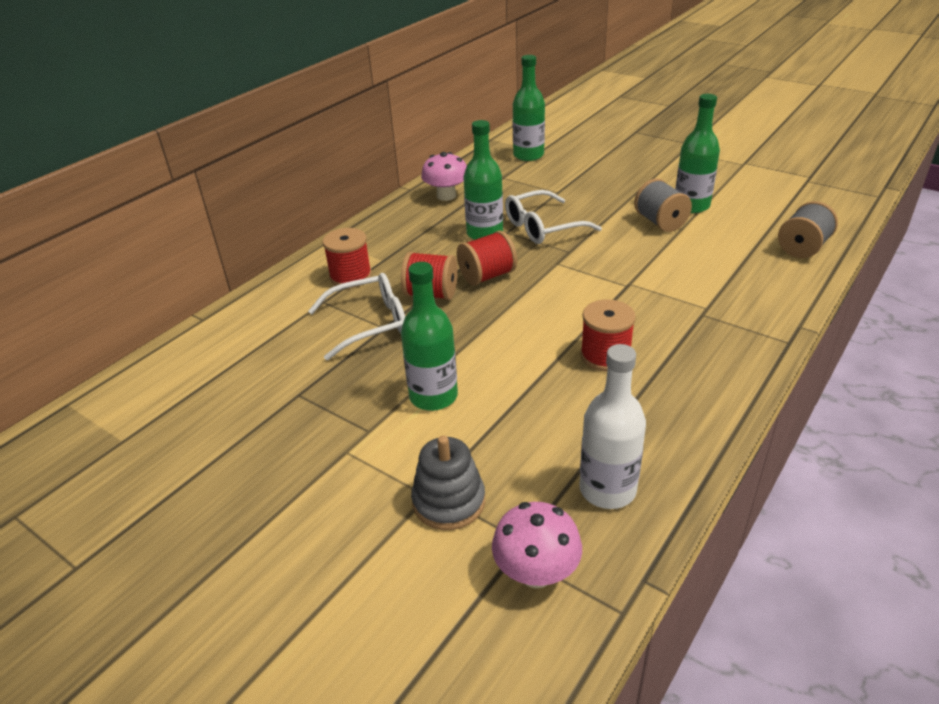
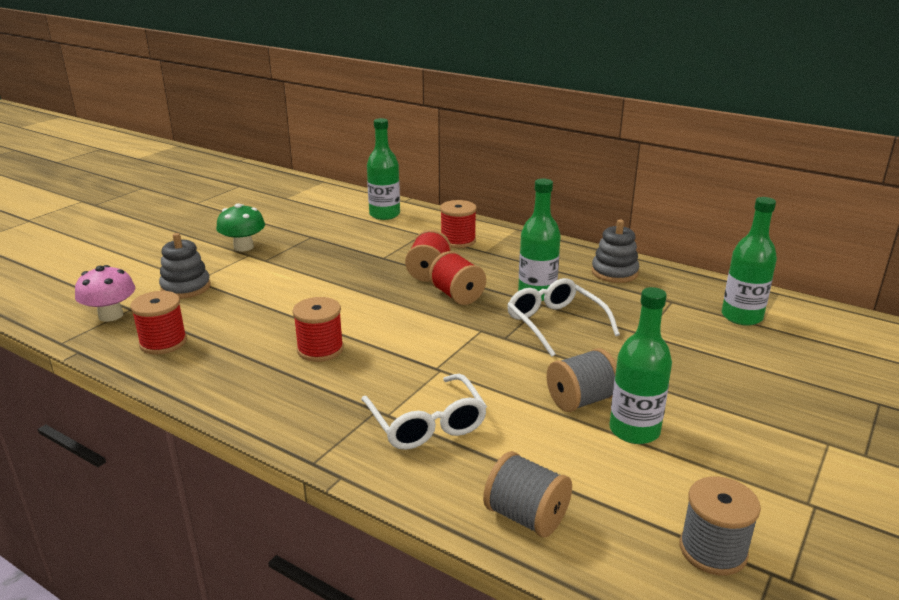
camera: 85 degrees right, 10 degrees down
white glasses [308,273,405,360] -> white glasses moved to [361,374,487,450]
green bottle [401,262,458,411] -> green bottle moved to [367,118,400,220]
pink mushroom [421,152,467,201] -> grey stacking toy [591,219,639,283]
white bottle [579,344,646,509] -> red spool [130,291,187,355]
none -> green mushroom [216,203,265,252]
none -> grey spool [680,476,761,576]

